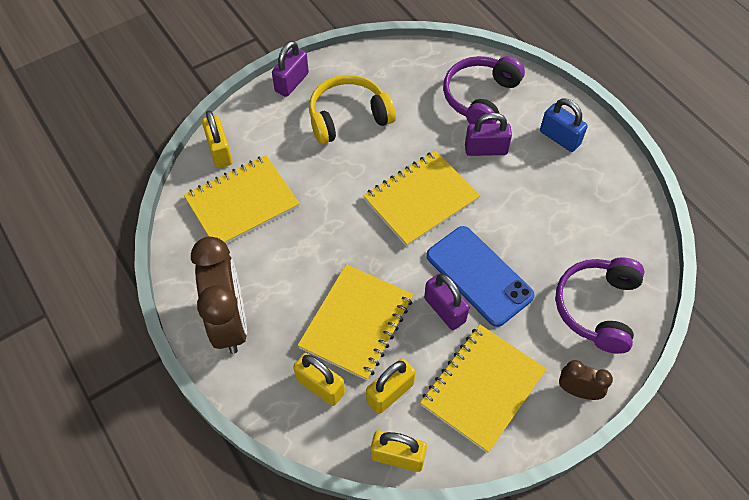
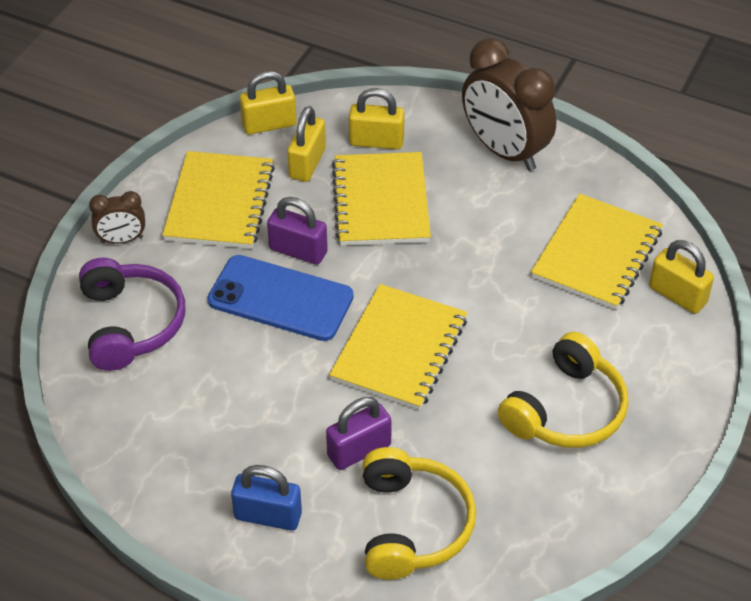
camera: 150 degrees right, 10 degrees down
purple padlock [272,41,309,97] -> none
purple headphones [443,56,525,124] -> yellow headphones [362,447,476,580]

